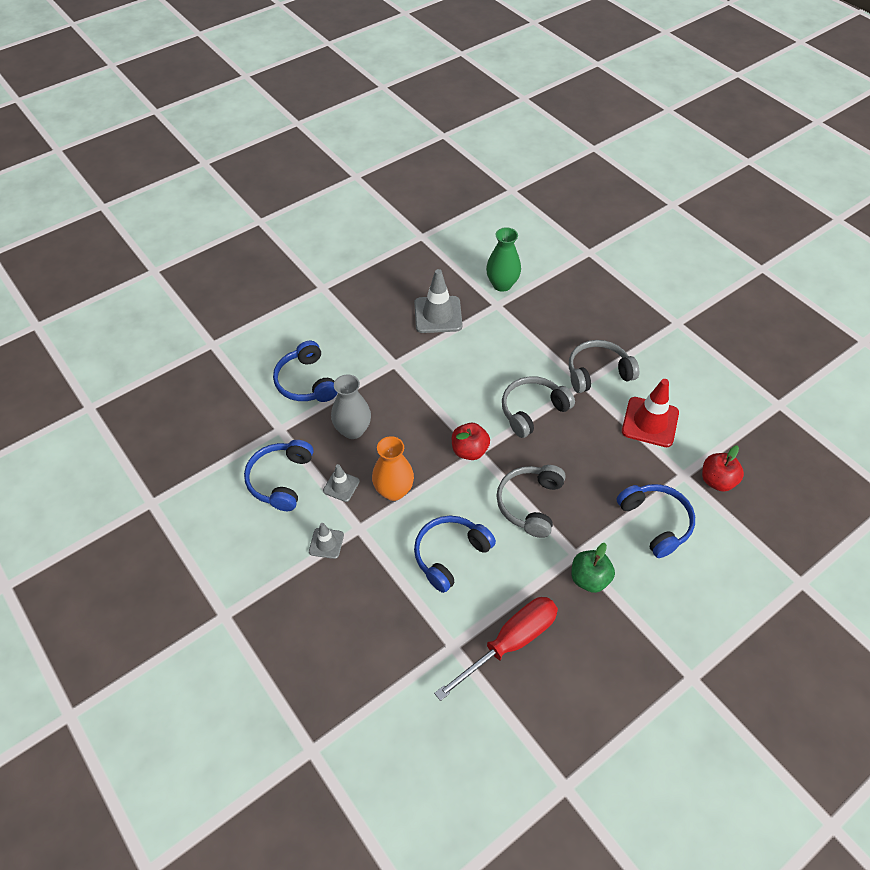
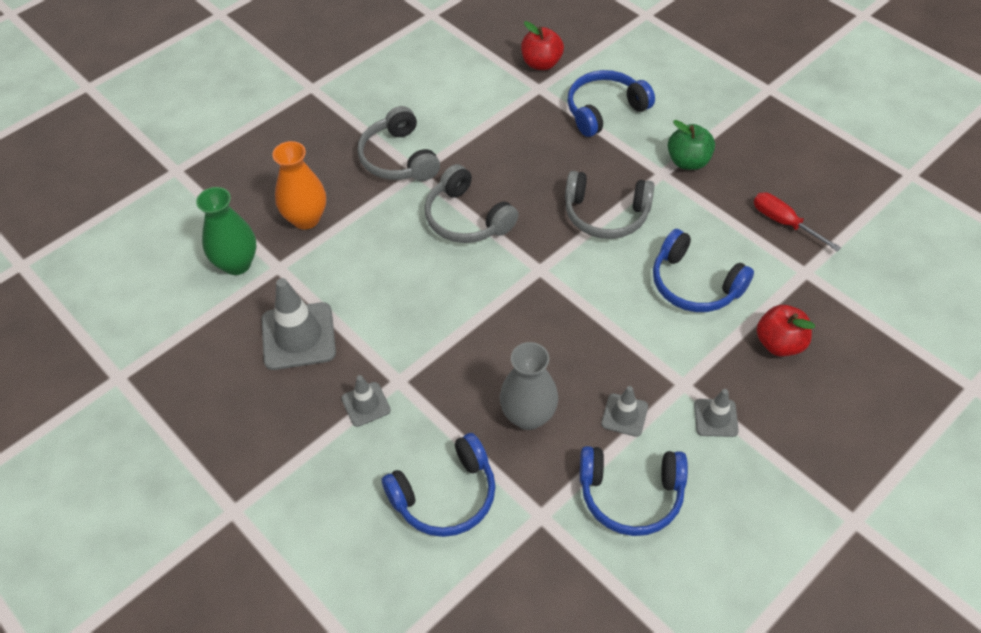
camera: 95 degrees left, 0 degrees up
orange vase [372,436,414,501] -> orange vase moved to [272,141,326,229]
red screwdriver [434,597,558,701] -> red screwdriver [754,192,841,252], size x0.60
red apple [452,423,490,460] -> red apple moved to [757,305,815,356]
red traffic cone [622,379,679,447] -> none
none -> grey traffic cone [341,375,391,427]

